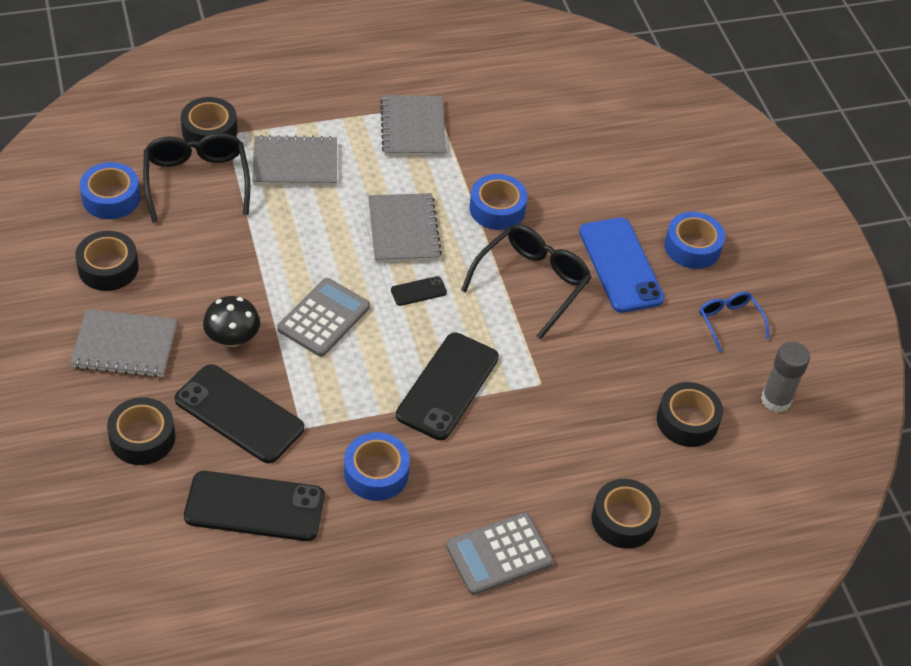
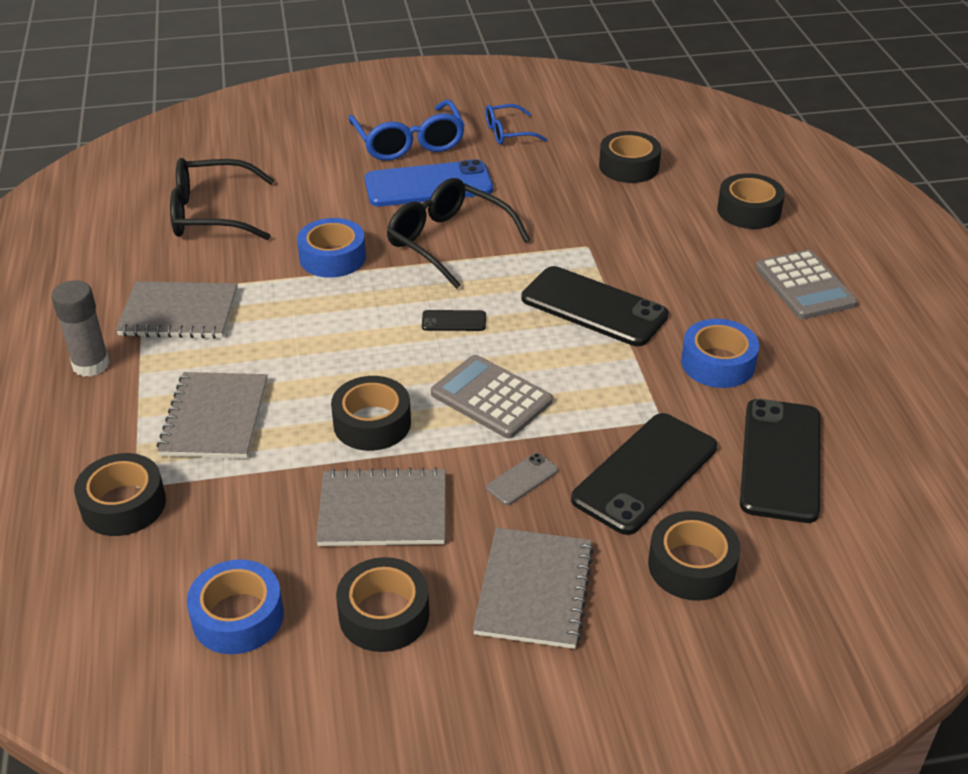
camera: 80 degrees left, 10 degrees down
black glasses [143,133,250,223] -> black glasses moved to [170,158,274,240]
black mushroom [203,296,260,347] -> grey phone [486,453,558,505]
grey notebook [368,193,442,263] -> grey notebook moved to [316,467,446,546]
black phone [391,276,447,306] -> black phone turned 75 degrees counterclockwise [422,310,486,331]
blue tape [664,212,725,269] -> blue glasses [348,100,465,161]
grey glue stick [761,342,810,412] -> grey glue stick moved to [51,280,110,377]
none -> black tape [331,376,411,451]

